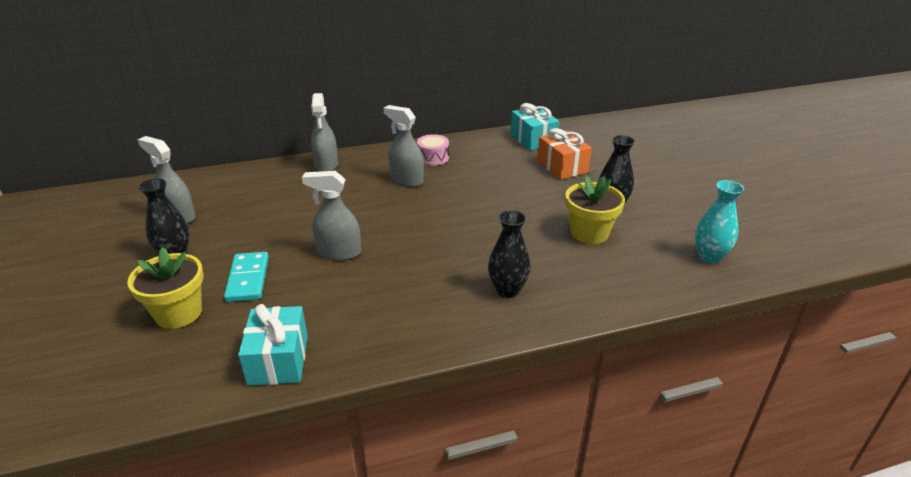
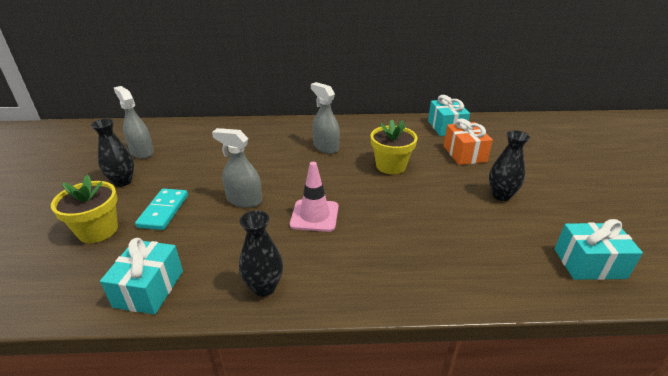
camera: 15 degrees right, 0 degrees up
grey spray bottle [311,93,338,172] -> none
pink drum [417,134,449,166] -> none
black vase [488,210,531,298] -> black vase moved to [239,210,283,297]
yellow flower pot [565,176,625,244] -> yellow flower pot moved to [371,119,418,174]
turquoise vase [695,180,744,264] -> turquoise gift [554,219,643,280]
none -> pink traffic cone [290,162,339,232]

